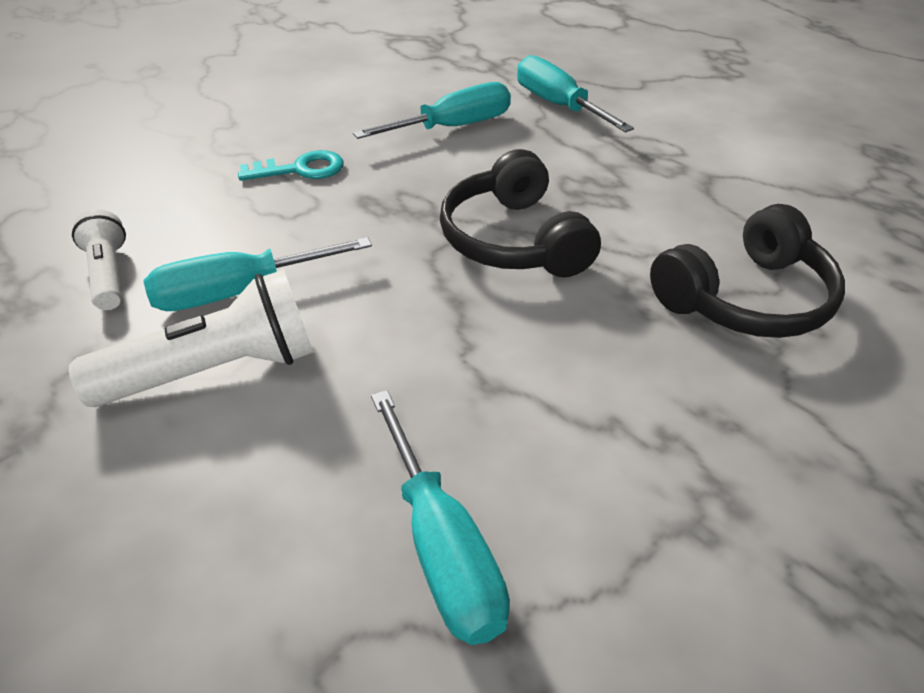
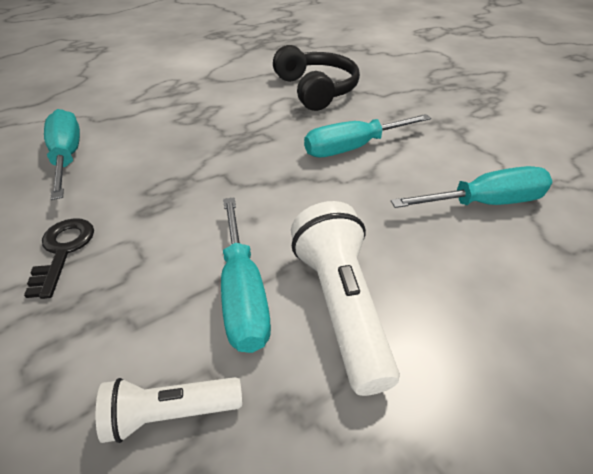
camera: 80 degrees left, 0 degrees up
turquoise key [238,150,343,181] -> black key [24,218,94,299]
black headphones [440,149,601,277] -> none
turquoise screwdriver [517,55,634,132] -> turquoise screwdriver moved to [304,114,431,157]

